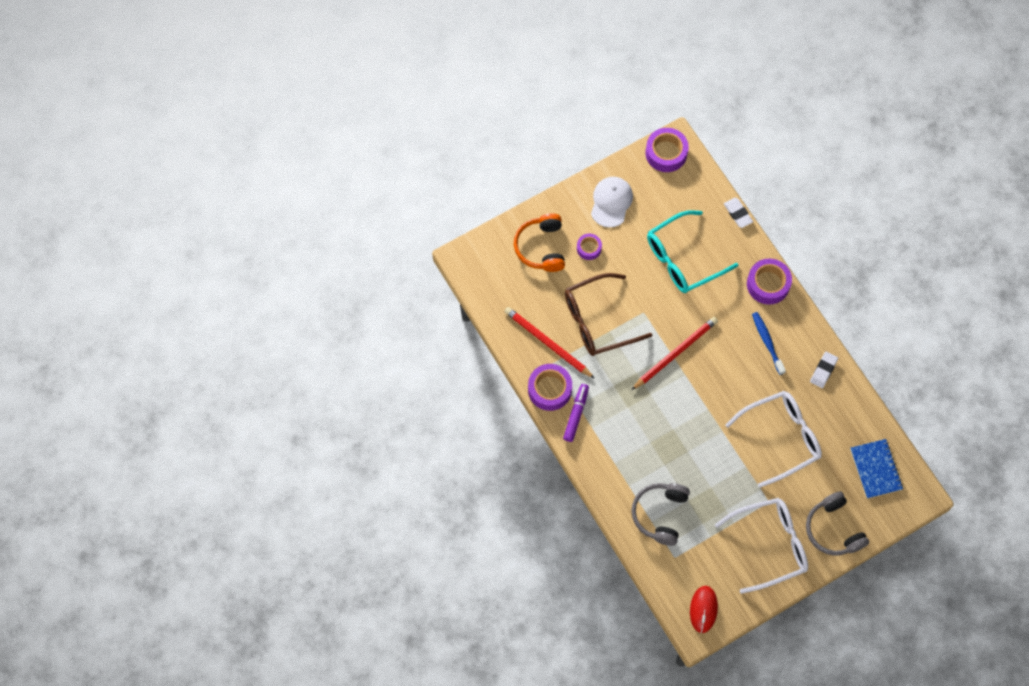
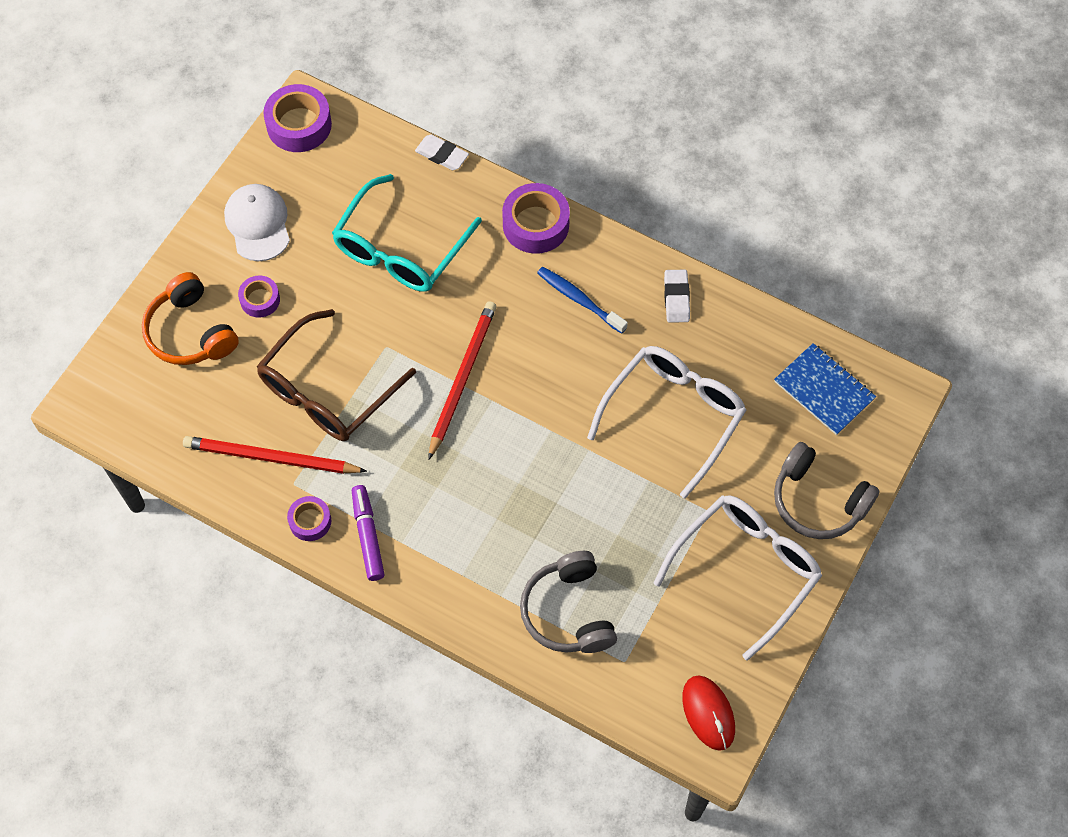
camera: 30 degrees left, 5 degrees down
purple tape [528,364,572,411] -> purple tape [287,496,331,541], size x0.58

